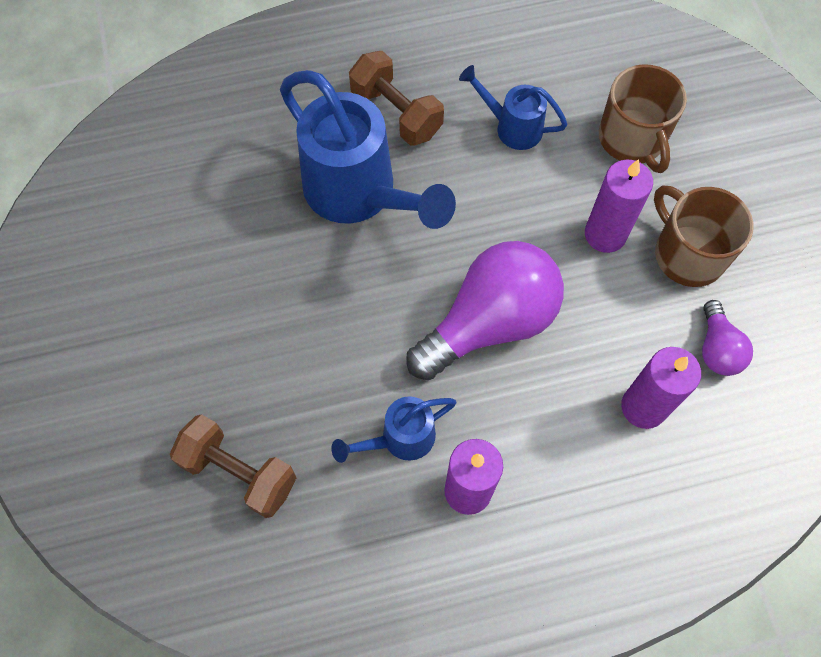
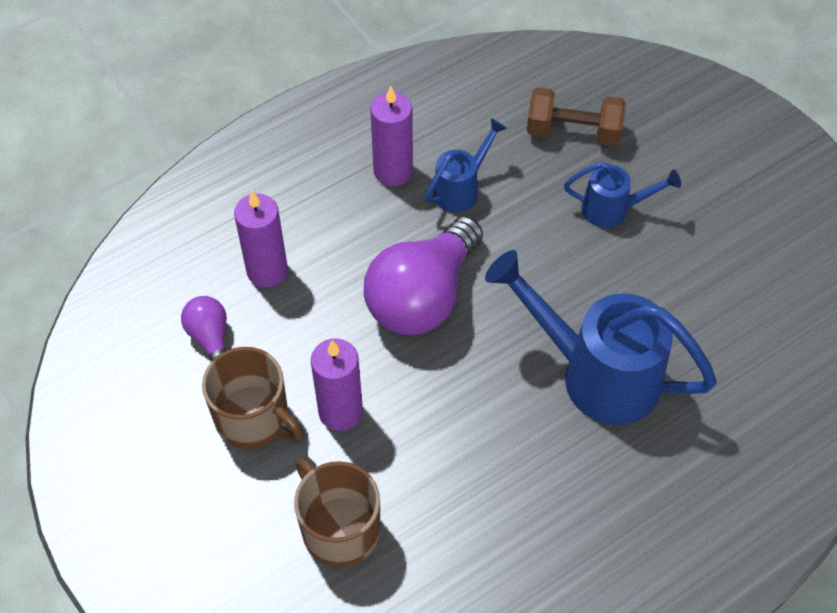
camera: 160 degrees right, 10 degrees down
brown dumbbell [349,51,444,146] -> none
blue watering can [459,65,568,150] -> blue watering can moved to [564,162,681,228]

